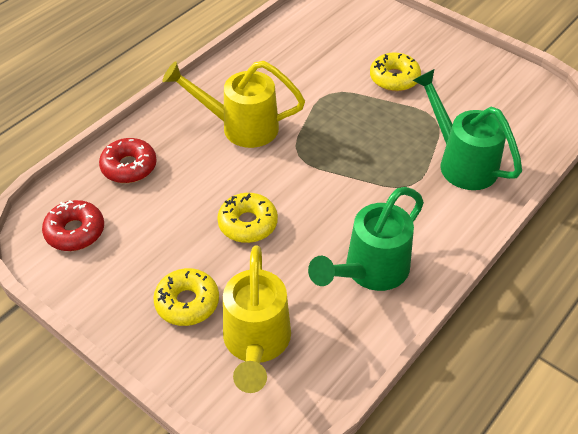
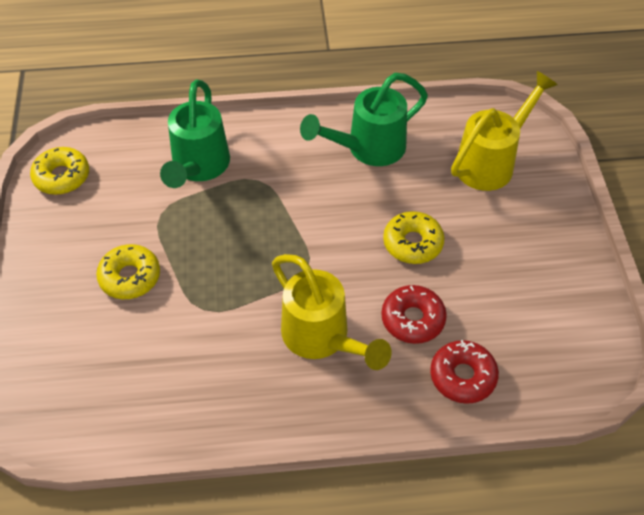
camera: 135 degrees left, 5 degrees up
red donut [42,200,104,251] -> red donut moved to [381,285,447,344]
yellow donut [153,268,219,326] -> yellow donut moved to [30,147,89,195]
green watering can [308,187,424,291] -> green watering can turned 150 degrees clockwise [300,73,428,166]

